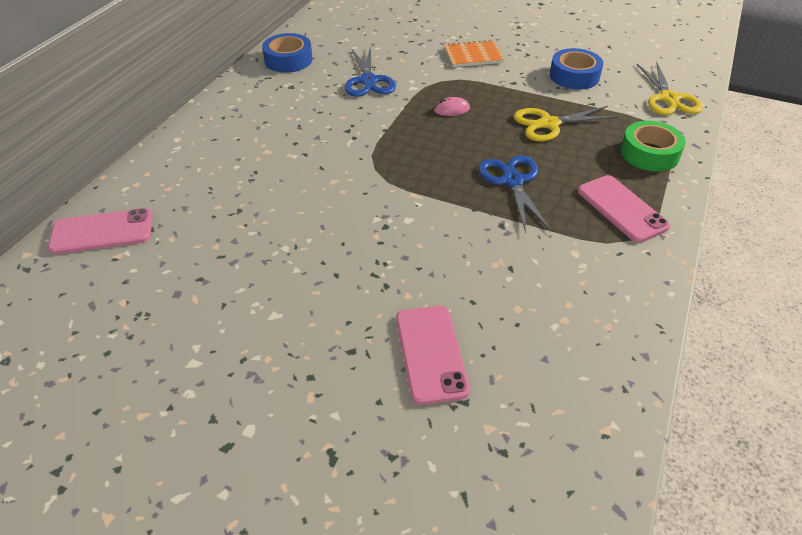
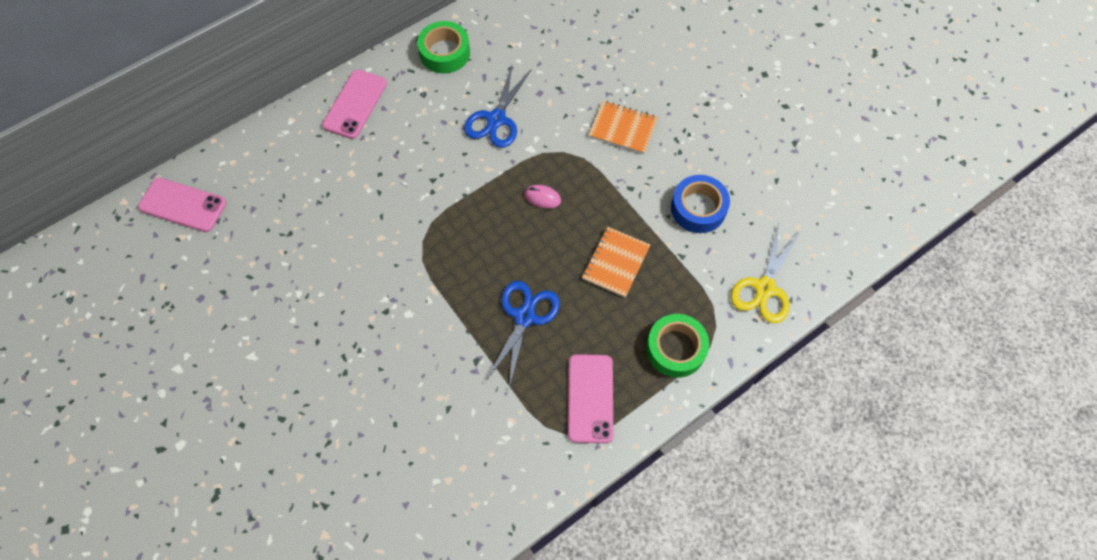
camera: 30 degrees right, 20 degrees up
blue tape [262,33,313,73] -> green tape [417,21,470,73]
pink phone [396,306,470,405] -> pink phone moved to [322,70,387,139]
yellow scissors [514,106,619,141] -> orange notebook [582,227,650,297]

